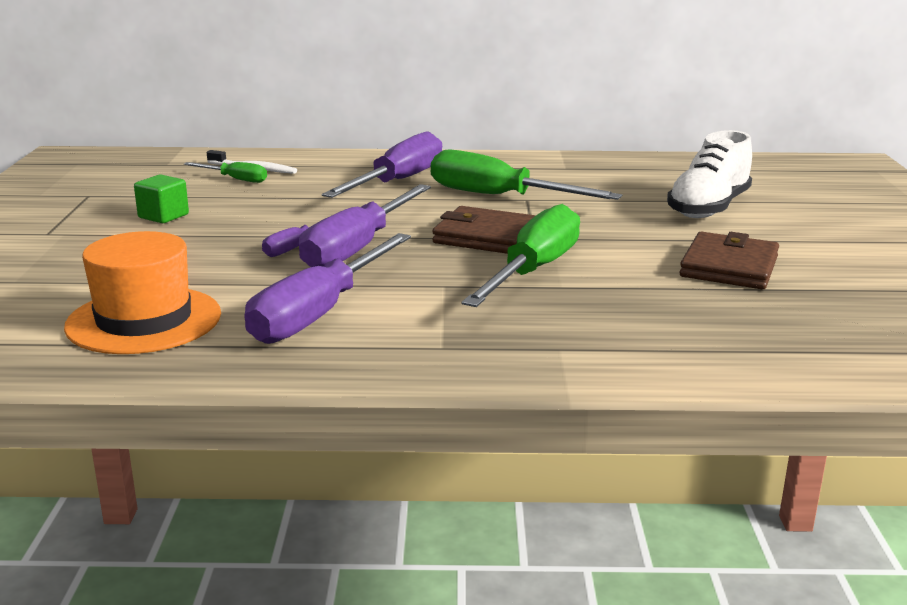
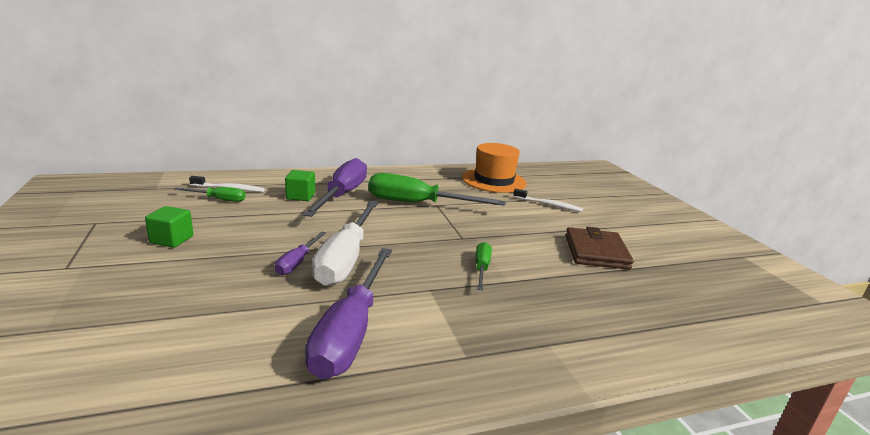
camera: 20 degrees left, 0 degrees up
orange hat [64,231,221,354] -> orange hat moved to [462,143,527,193]
purple screwdriver [299,184,431,267] -> white screwdriver [312,201,378,286]
brown wallet [432,206,536,254] -> none
green screwdriver [461,204,580,307] -> green screwdriver [475,242,492,290], size x0.49
white shoe [667,130,752,218] -> white toothbrush [513,189,583,212]
none -> green cube [285,170,315,201]

